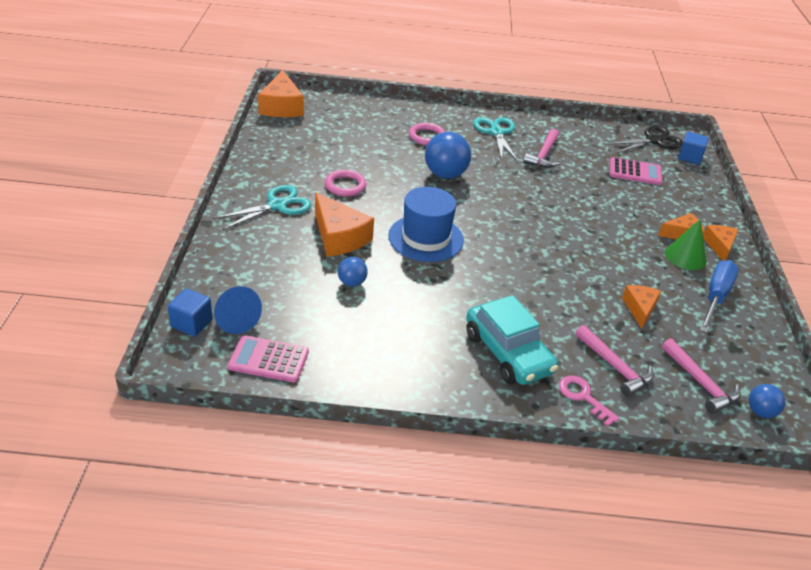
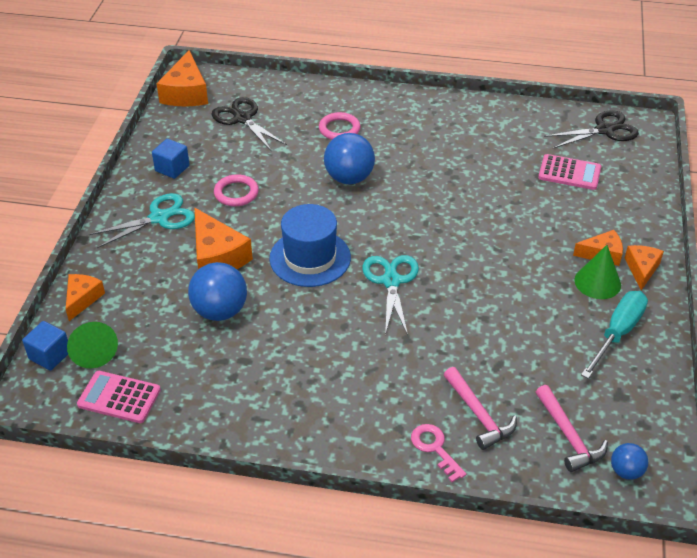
camera: 10 degrees right, 5 degrees up
blue cone [214,286,262,334] -> green cone [67,322,118,369]
blue ball [338,257,368,287] -> blue ball [188,262,247,321], size x1.85
turquoise car [466,295,558,385] -> none
turquoise scissors [473,117,518,162] -> turquoise scissors moved to [362,255,419,335]
pink hammer [523,129,560,168] -> none
orange cheese [622,285,661,329] -> orange cheese moved to [66,274,105,321]
blue cube [678,132,709,165] -> blue cube moved to [152,139,190,179]
blue screwdriver [699,260,739,333] -> turquoise screwdriver [581,291,648,379]
none -> black scissors [211,97,287,152]

